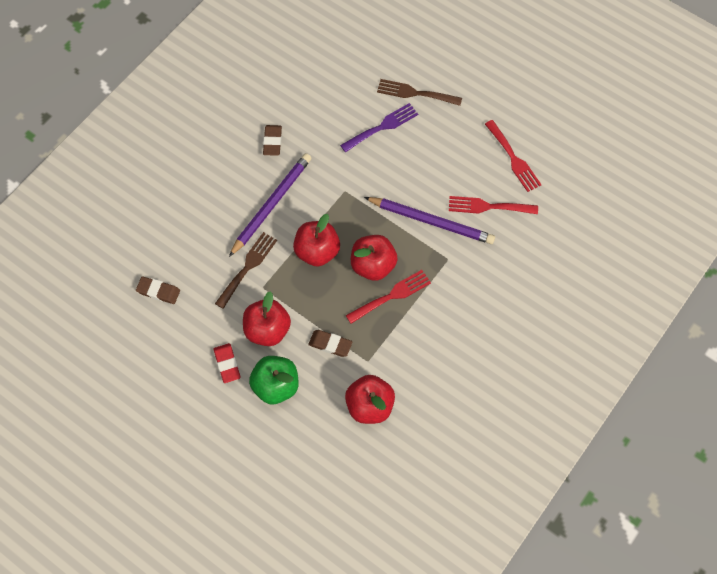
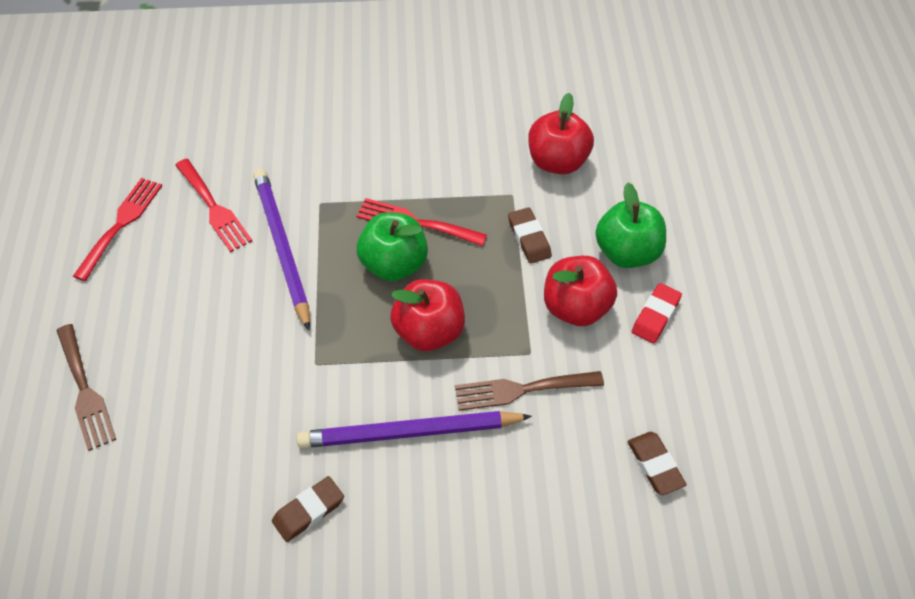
camera: 130 degrees left, 10 degrees down
purple fork [340,103,418,152] -> none
red apple [351,235,398,281] -> green apple [357,213,428,281]

